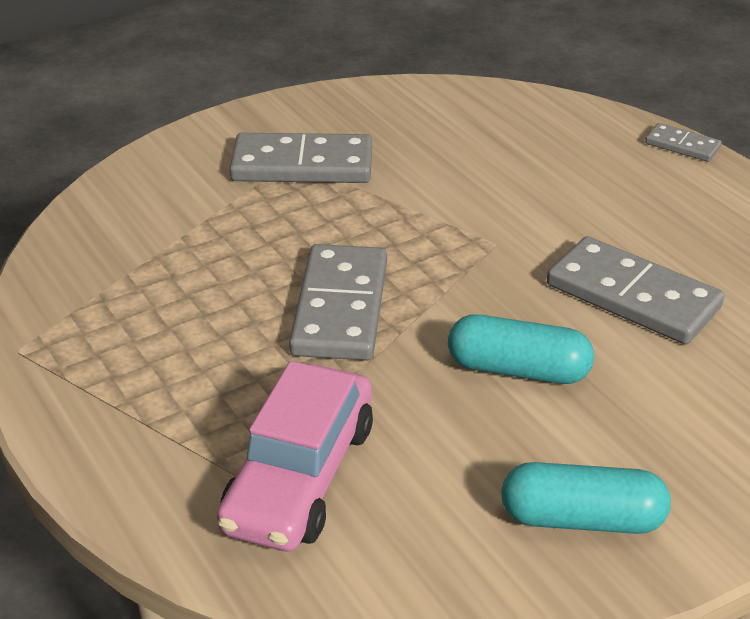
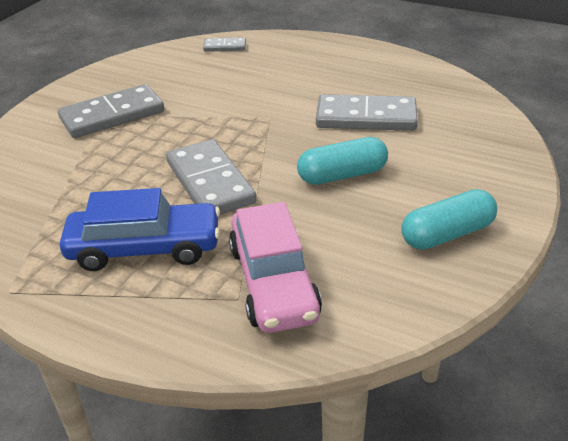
camera: 30 degrees left, 0 degrees up
grey domino [645,123,722,162] -> grey domino moved to [203,37,246,52]
none -> blue car [60,188,220,271]

